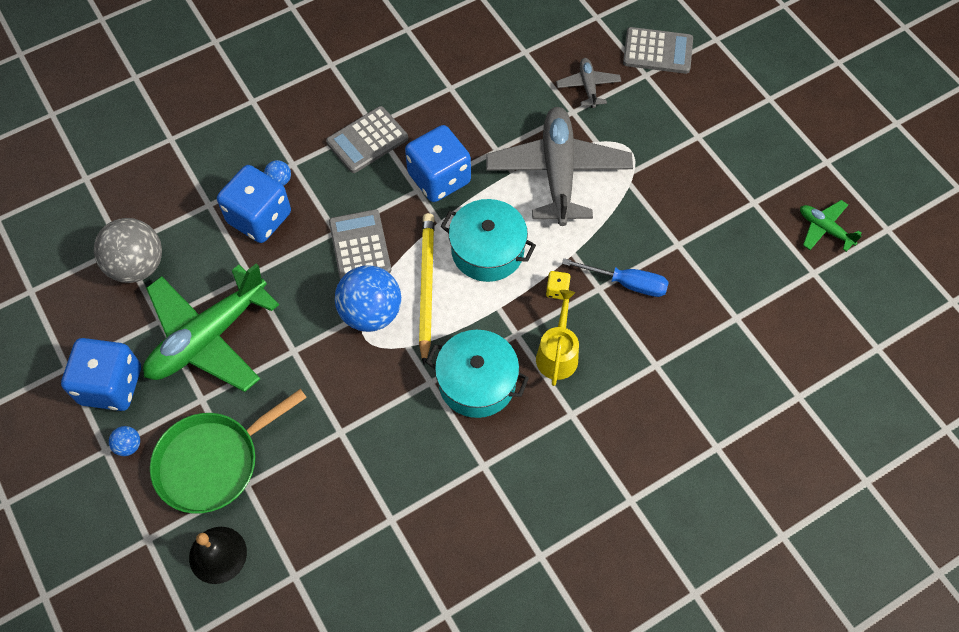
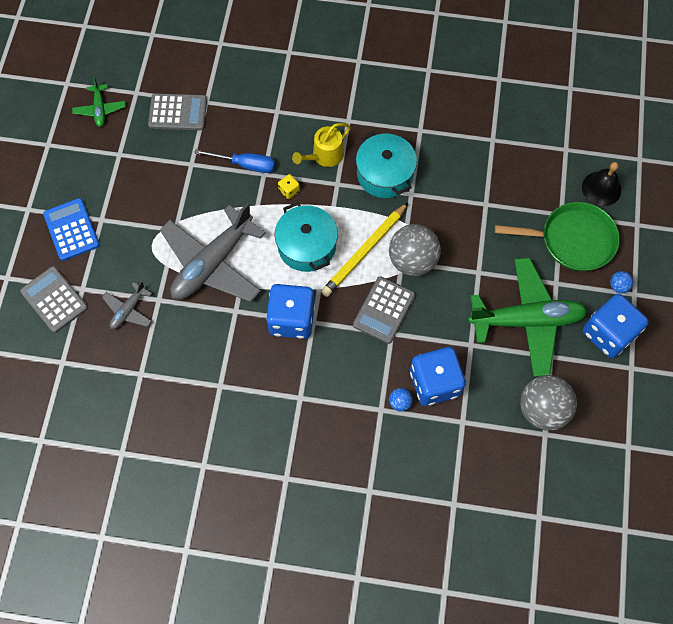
camera: 140 degrees left, 5 degrees up
grey calculator [326,106,408,173] -> grey calculator moved to [148,93,207,130]
blue ball [335,265,401,332] -> grey ball [389,224,441,276]
blue screwdriver [562,258,669,297] -> blue screwdriver turned 135 degrees clockwise [194,149,275,173]
none -> blue calculator [43,198,100,261]

